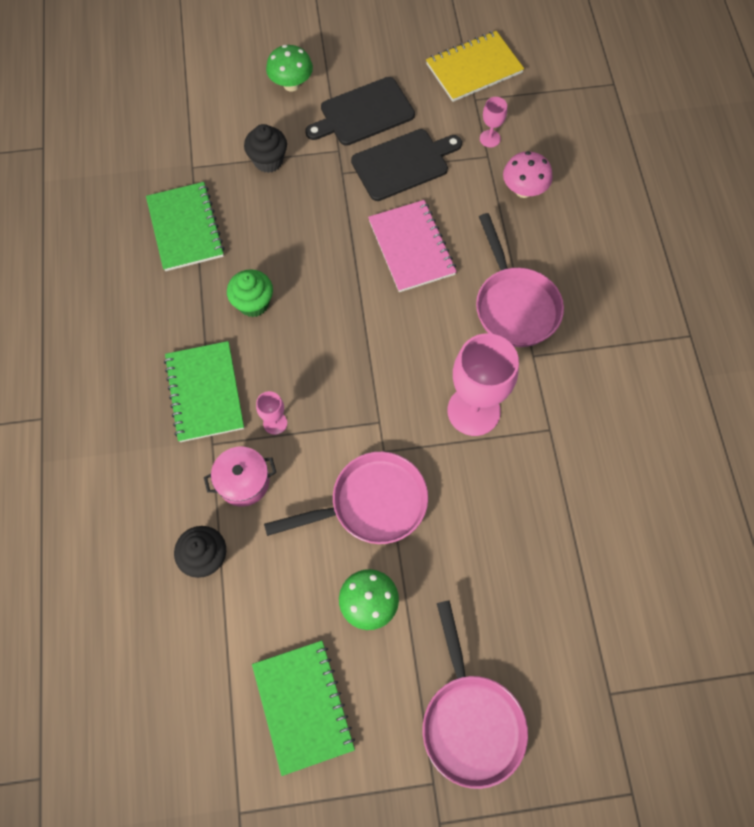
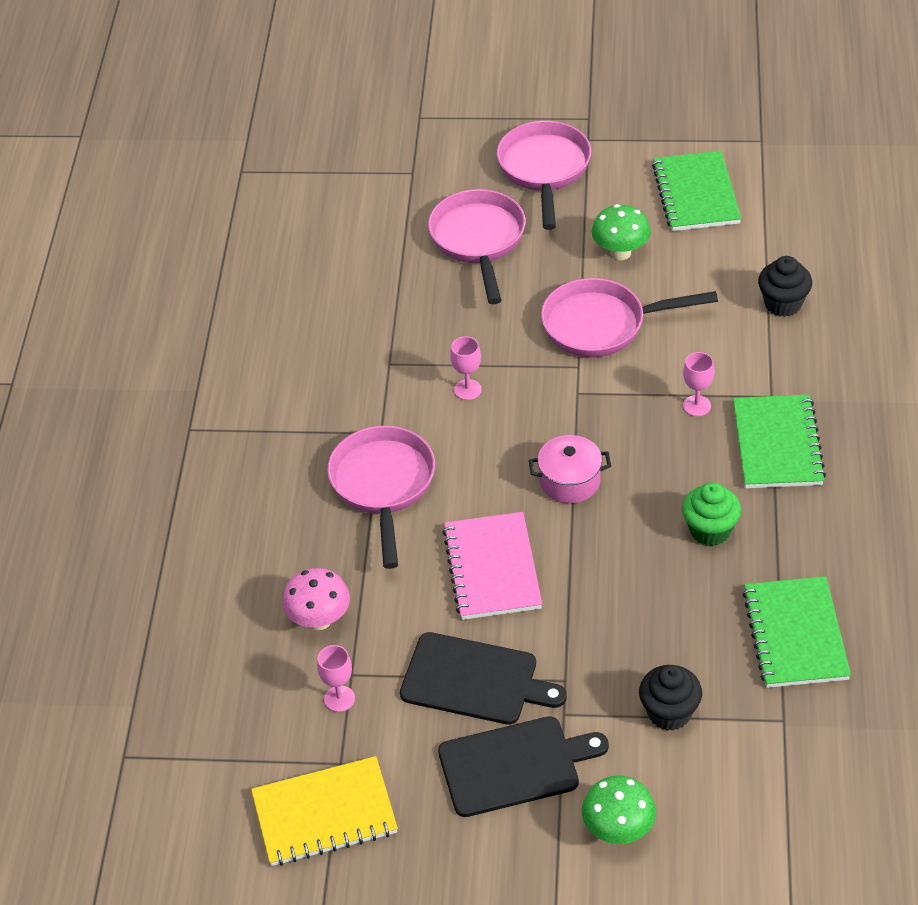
camera: 165 degrees left, 20 degrees down
pink pot [204,447,276,507] -> pink pot moved to [529,435,611,504]
black cutting board [351,129,462,201] -> black cutting board turned 150 degrees counterclockwise [400,632,567,725]
pink goblet [448,333,519,436] -> pink goblet [450,336,482,400], size x0.45
none -> pink pan [428,189,526,304]

